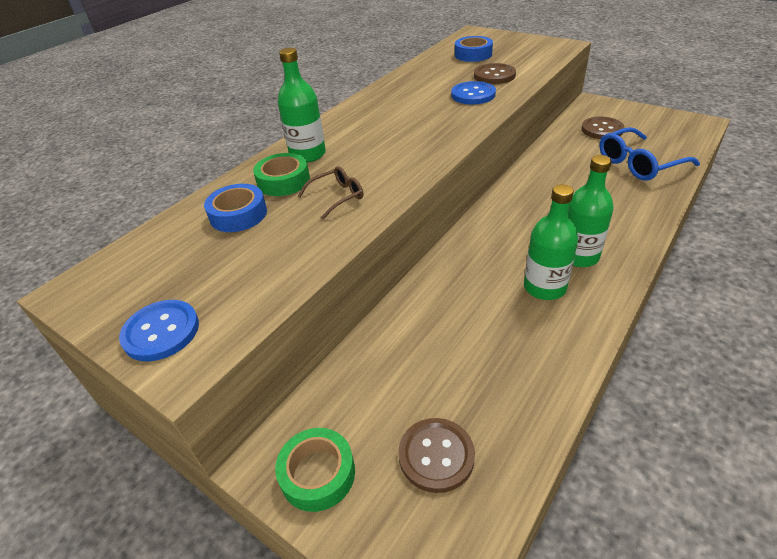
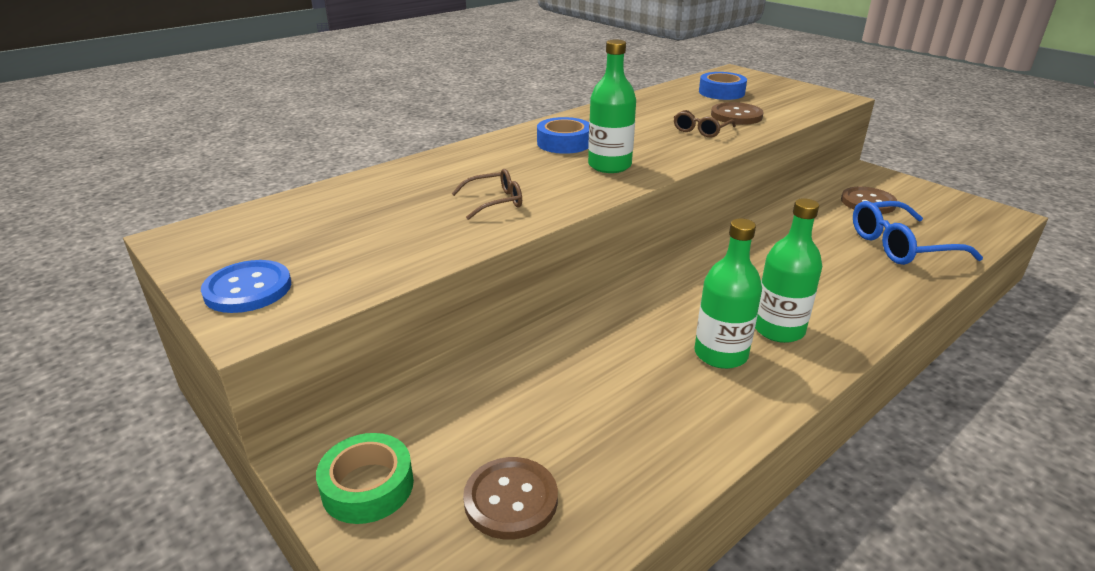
camera: 10 degrees right, 10 degrees down
blue tape [204,184,267,232] -> blue tape moved to [537,117,589,154]
green tape [253,153,310,196] -> none
green bottle [278,48,326,163] -> green bottle moved to [588,39,636,173]
blue button [451,81,496,105] -> brown glasses [674,110,736,138]

